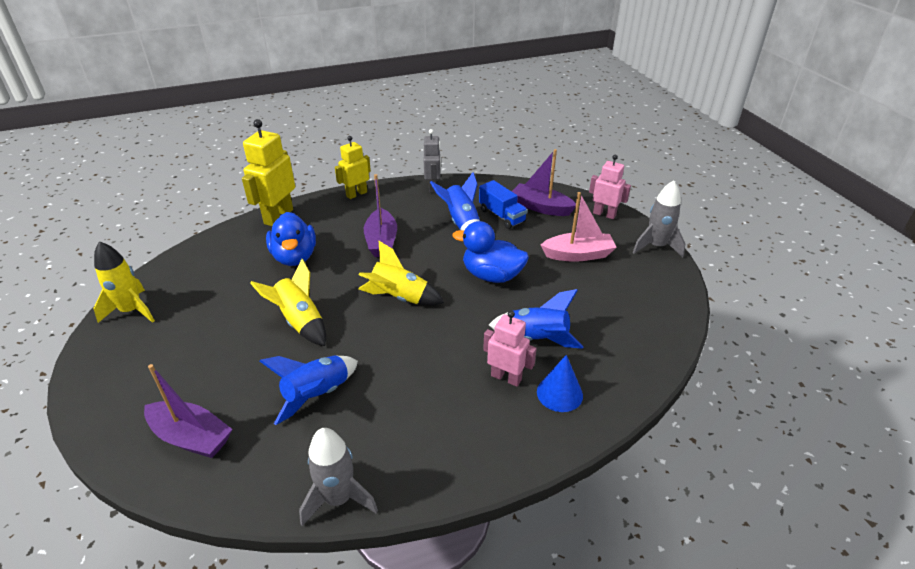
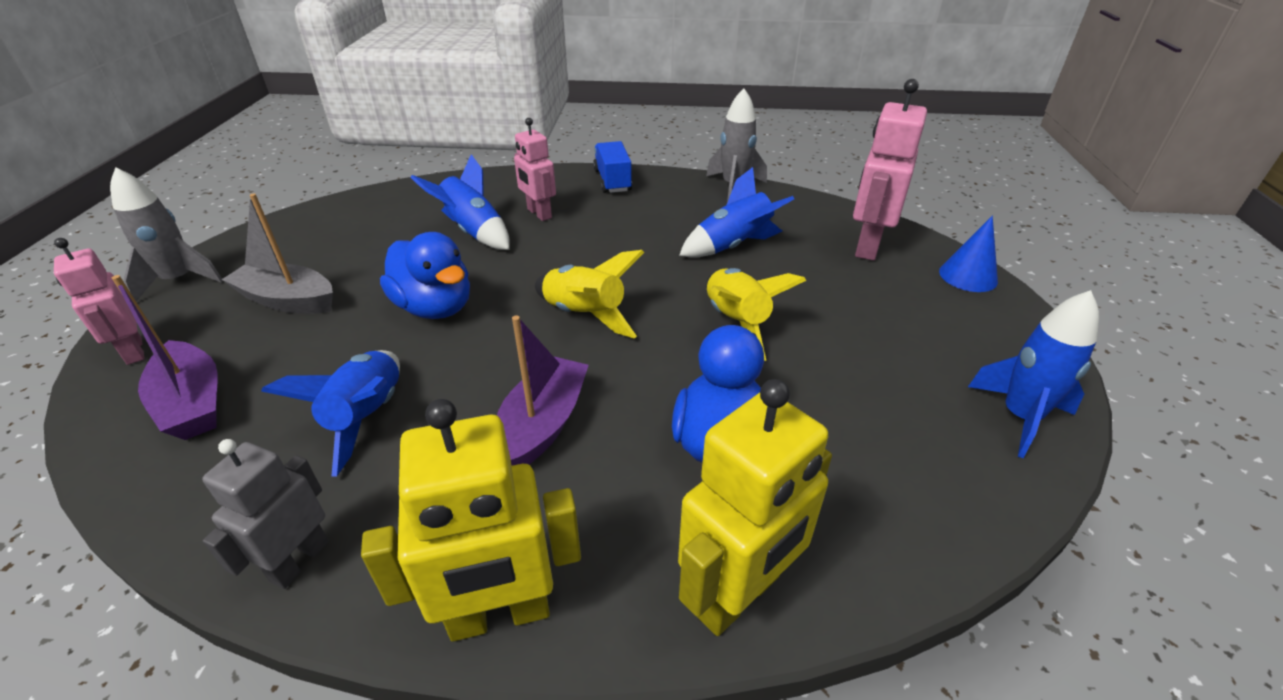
camera: 155 degrees left, 0 degrees up
yellow rocket [93,241,155,323] -> blue rocket [968,290,1099,458]
purple boat [144,364,233,458] -> pink robot [853,79,927,261]
yellow robot [335,136,371,199] -> yellow robot [361,399,581,642], size x1.55
blue truck [479,180,527,229] -> blue truck moved to [593,141,632,193]
blue cone [537,355,583,412] -> blue cone moved to [939,216,998,292]
pink boat [541,192,617,262] -> grey boat [222,193,333,314]

